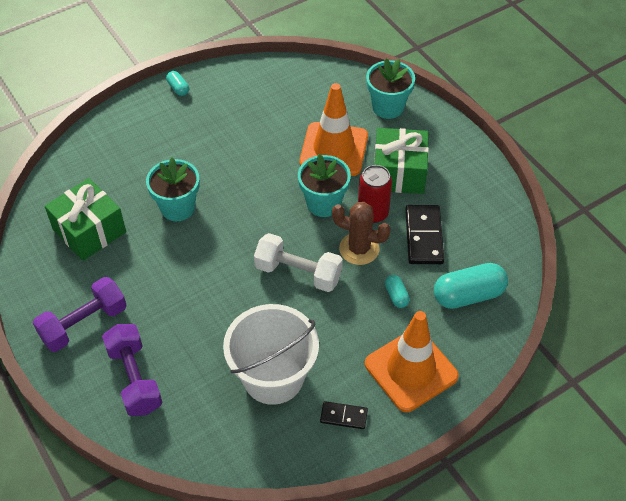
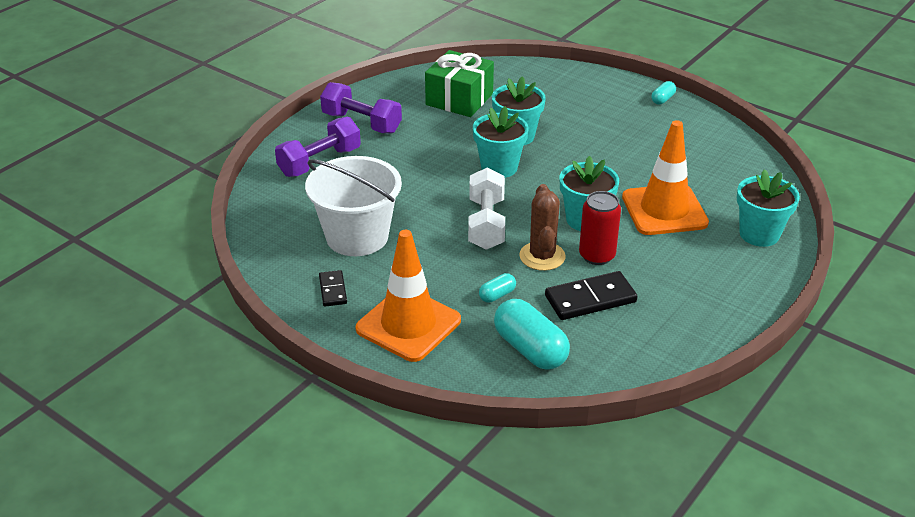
camera: 70 degrees right, 15 degrees down
green gift [374,128,429,194] -> none
none -> turquoise flower pot [473,106,529,178]

